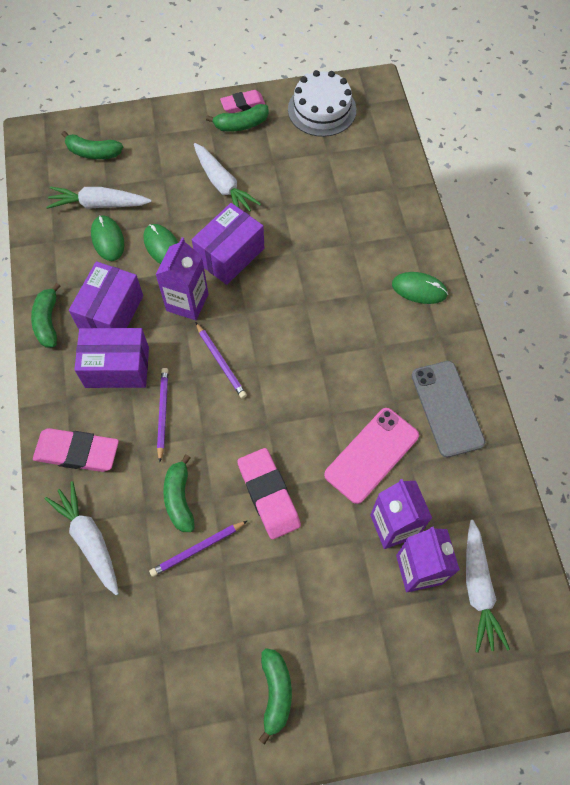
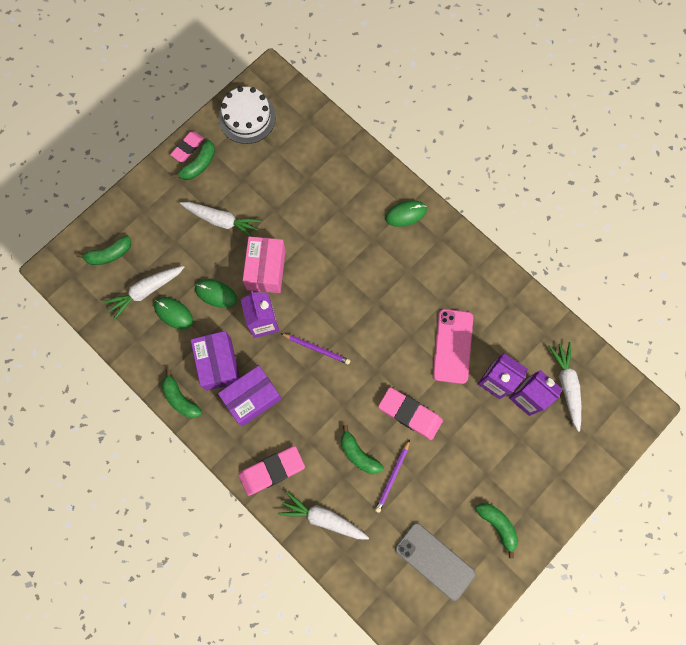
camera: 35 degrees left, 10 degrees up
purple pencil [157,368,168,462] -> none
purple box [192,203,264,285] -> pink box [243,237,286,293]
grey phone [411,361,485,458] -> grey phone moved to [395,523,476,601]
white carrot [466,520,510,653] -> white carrot turned 150 degrees counterclockwise [549,342,581,432]

